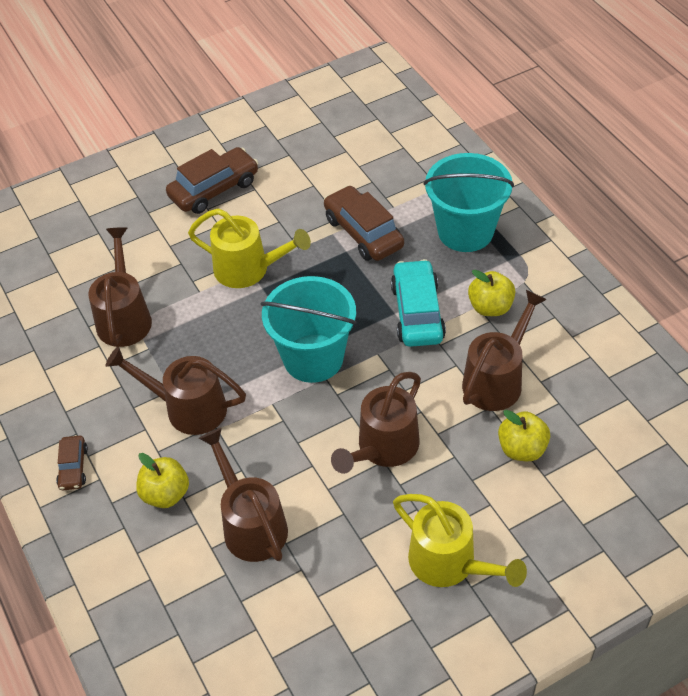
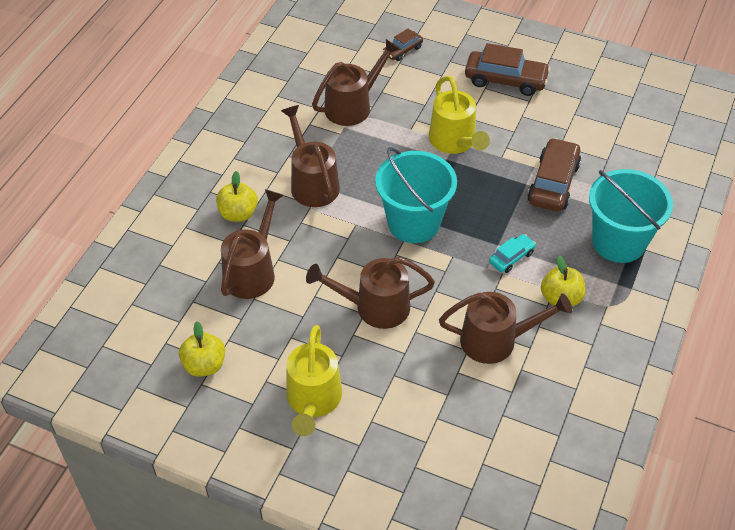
camera: 50 degrees right, 0 degrees up
brown car [56,436,88,490] -> brown car moved to [383,29,423,61]
turquoise car [391,259,446,347] -> turquoise car [489,234,536,273], size x0.54
yellow apple [498,410,550,461] -> yellow apple moved to [179,321,225,377]

